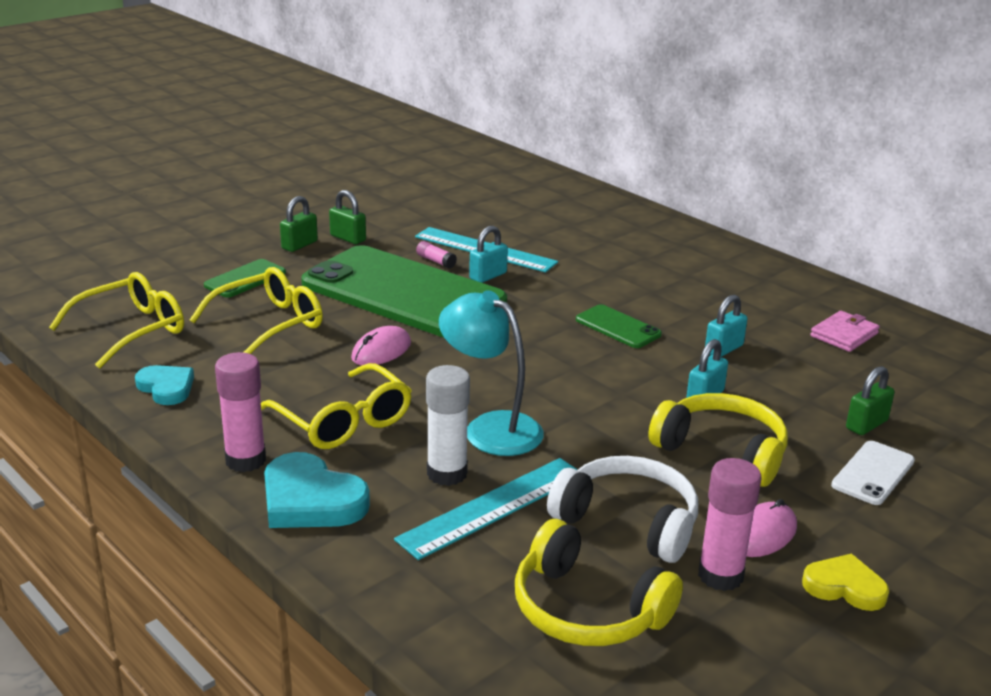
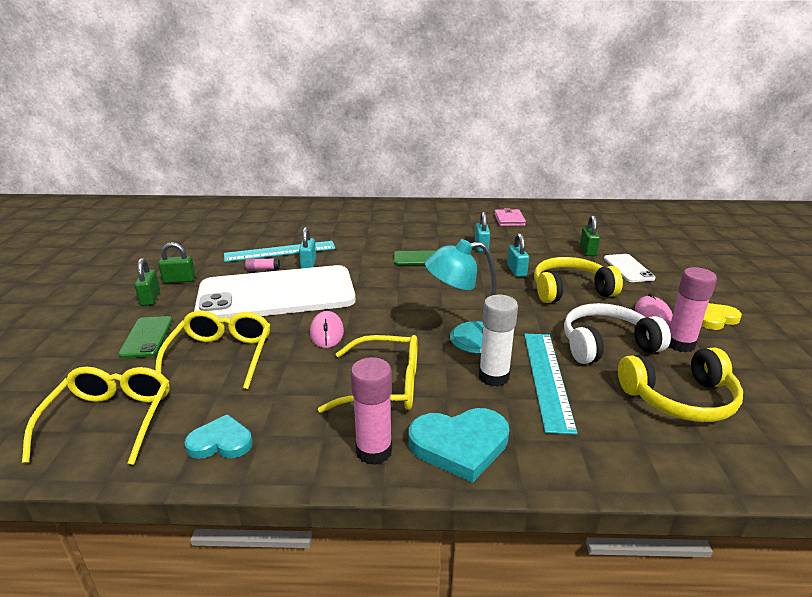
camera: 45 degrees left, 0 degrees up
green phone [301,245,507,337] -> white phone [194,265,356,318]

